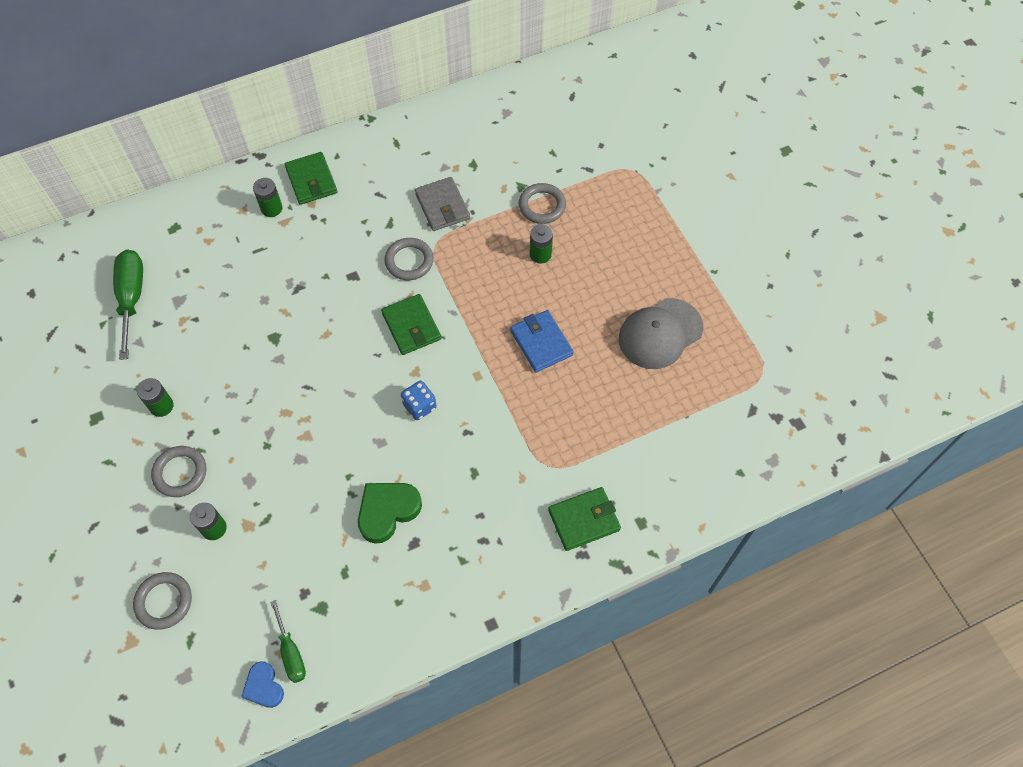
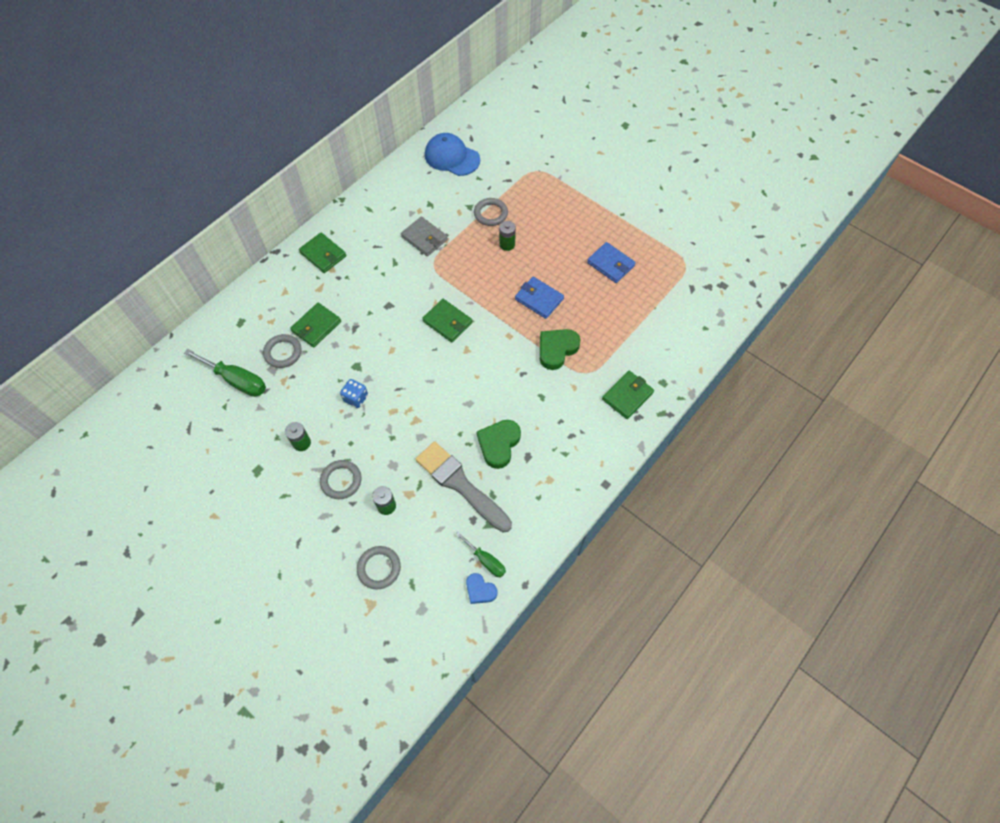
camera: 25 degrees left, 0 degrees up
green screwdriver [113,250,143,360] -> green screwdriver turned 150 degrees clockwise [184,349,266,397]
green battery [253,178,282,217] -> none
grey ring [384,238,434,280] -> grey ring moved to [263,334,302,368]
blue dice [401,381,437,420] -> blue dice moved to [340,379,368,408]
grey cap [619,298,703,369] -> blue wallet [587,242,636,283]
none -> green wallet [290,303,341,348]
none -> grey brush [416,441,512,532]
none -> blue cap [425,133,480,176]
none -> green heart [540,329,581,370]

